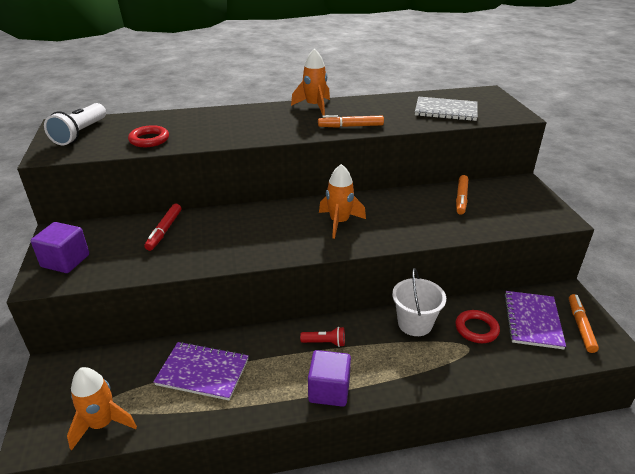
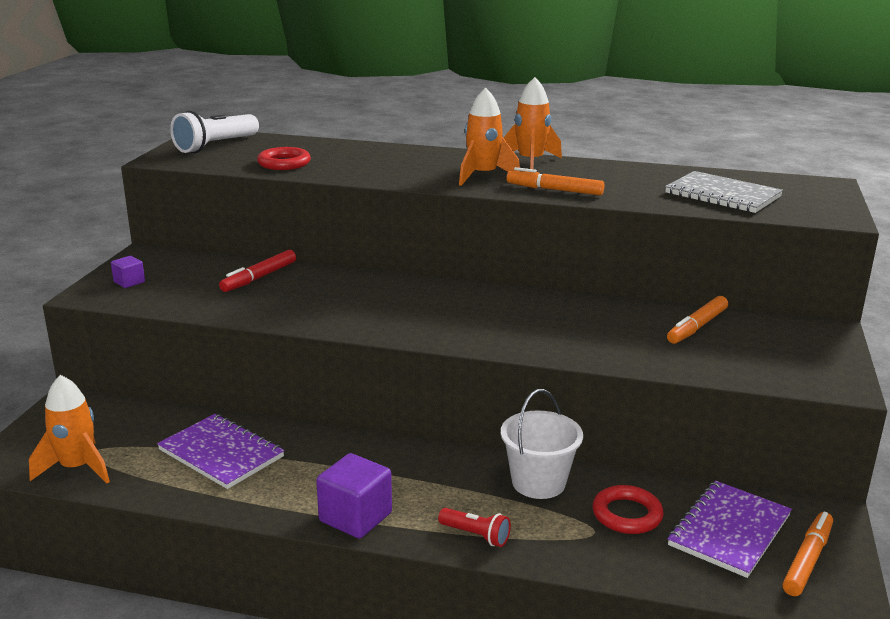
camera: 25 degrees right, 10 degrees down
purple cube [31,222,89,273] -> purple cube [111,256,145,288], size x0.53
red flashlight [300,327,345,347] -> red flashlight moved to [438,508,511,547]
orange rocket [319,164,366,239] -> orange rocket moved to [459,87,520,186]

